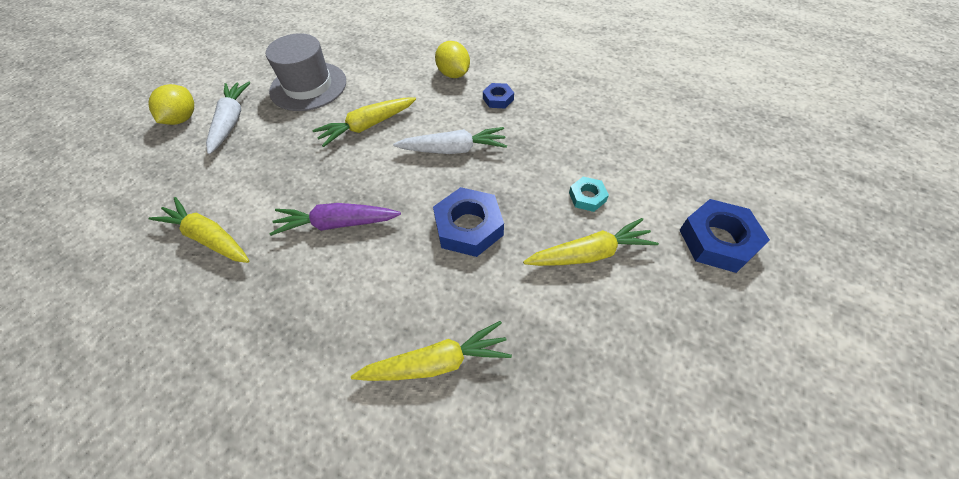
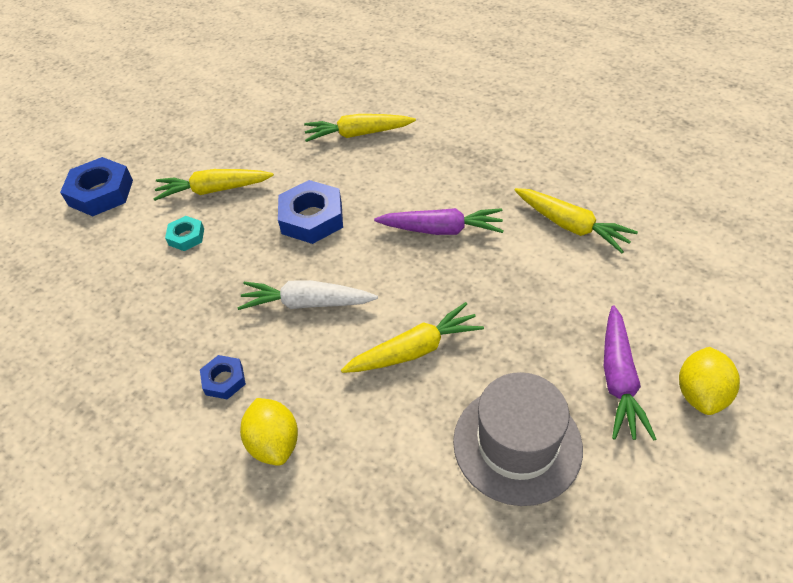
camera: 170 degrees left, 5 degrees down
white carrot [206,82,250,154] -> purple carrot [604,305,656,440]

